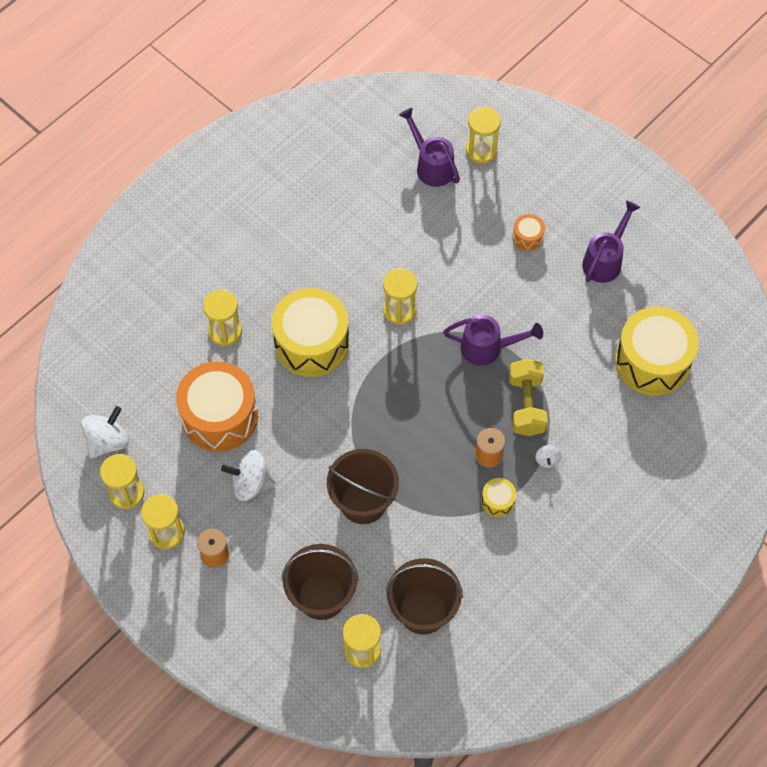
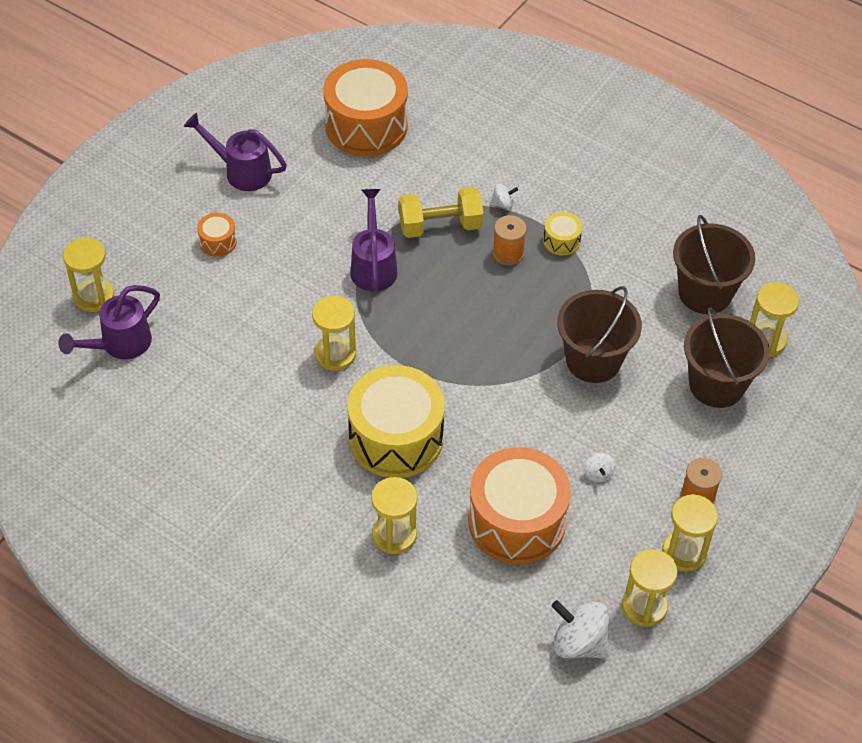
camera: 100 degrees left, 10 degrees down
white spinning top [221,450,276,501] -> white spinning top [584,453,615,482], size x0.49
yellow drum [615,306,698,396] -> orange drum [323,59,408,156]

